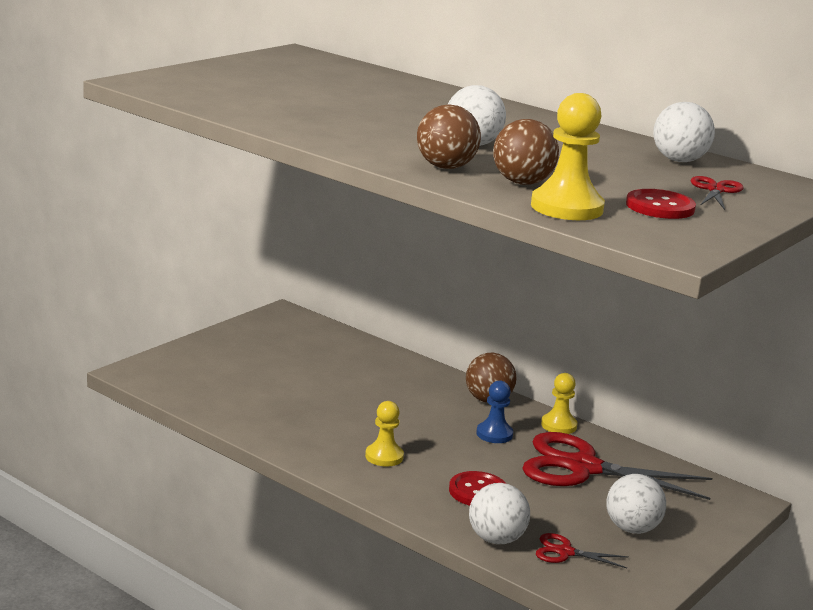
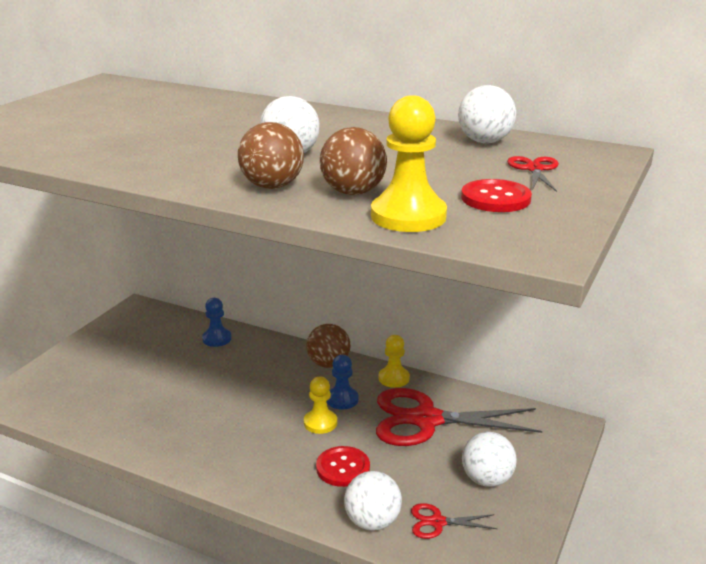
camera: 10 degrees left, 5 degrees up
yellow pawn [365,401,404,467] -> yellow pawn moved to [304,377,337,434]
none -> blue pawn [202,298,232,347]

